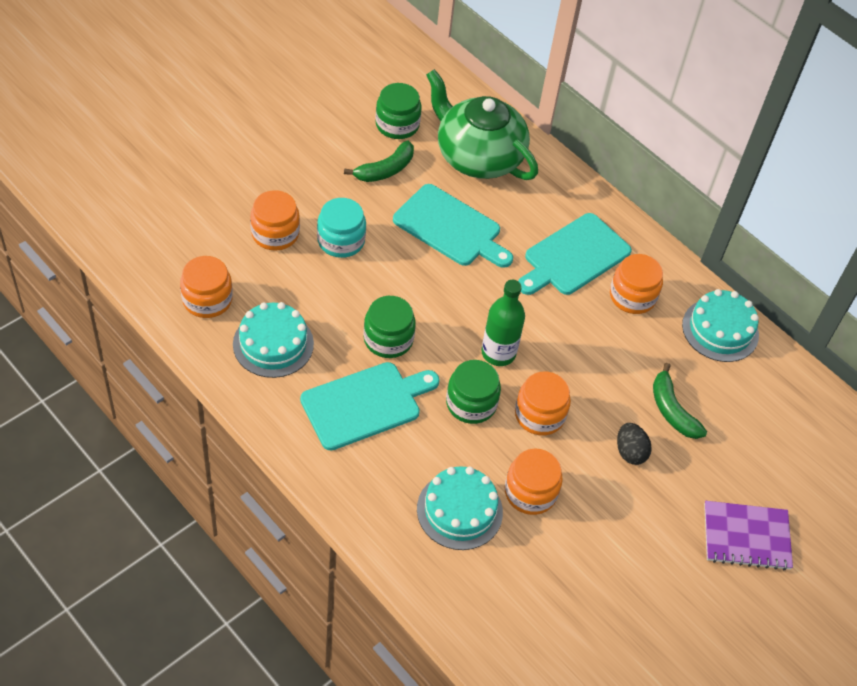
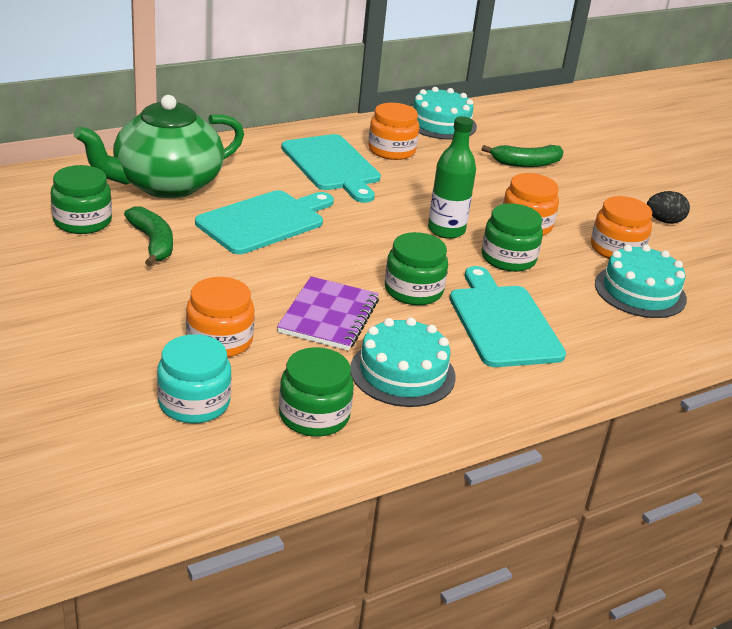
camera: 75 degrees left, 20 degrees down
orange jar [180,256,233,318] -> green jar [279,347,354,437]
turquoise jar [317,198,366,258] -> turquoise jar moved to [157,334,232,423]
black egg [617,423,652,465] -> black egg moved to [647,191,690,224]
purple notebook [704,501,793,571] -> purple notebook moved to [277,276,379,351]

